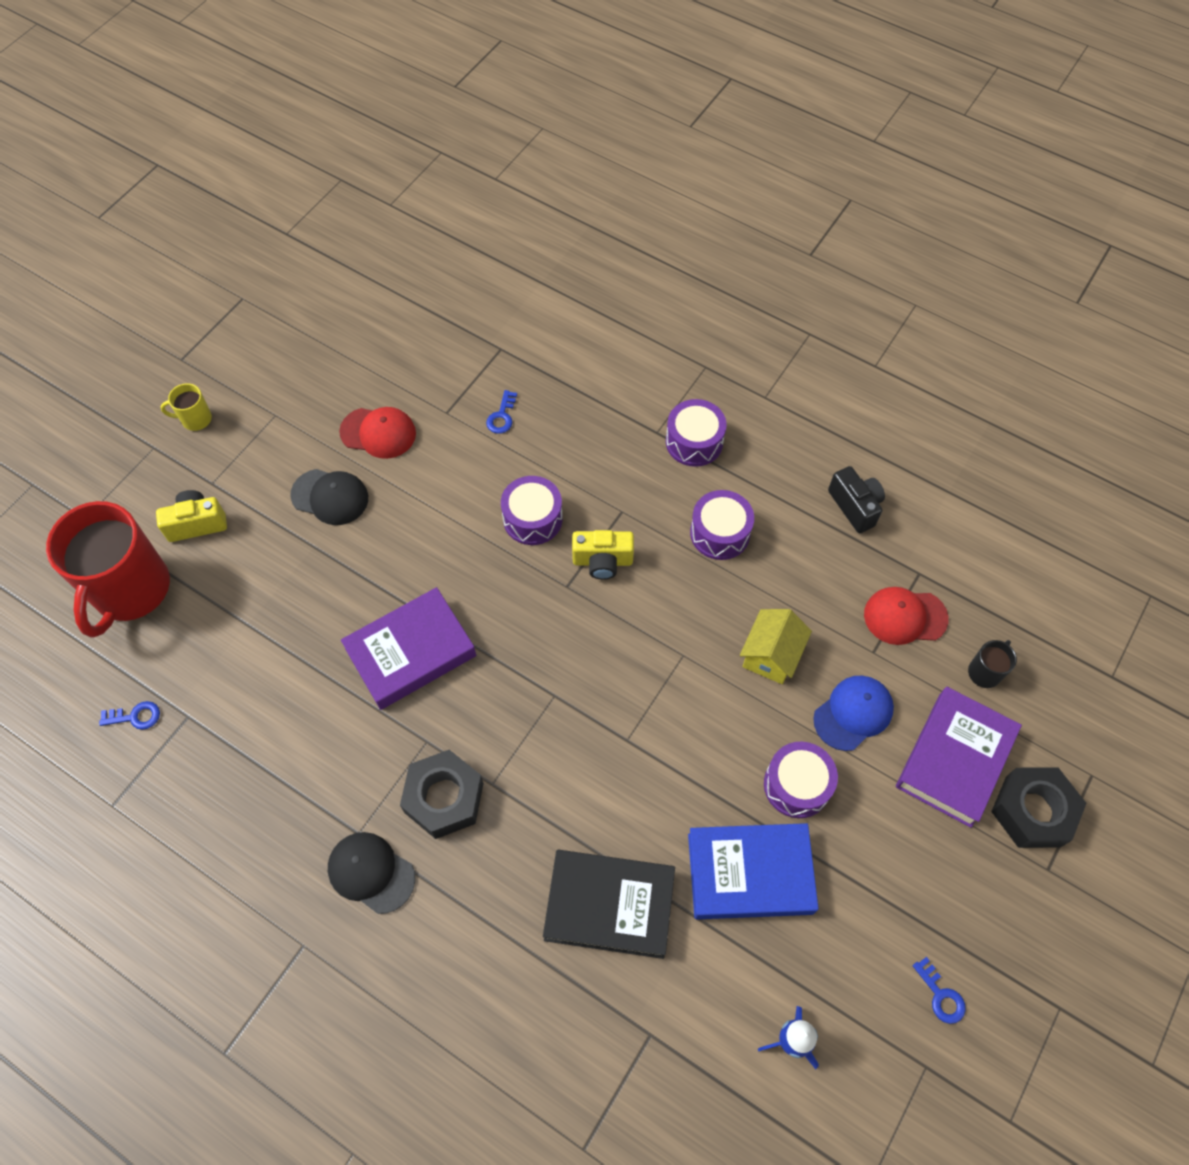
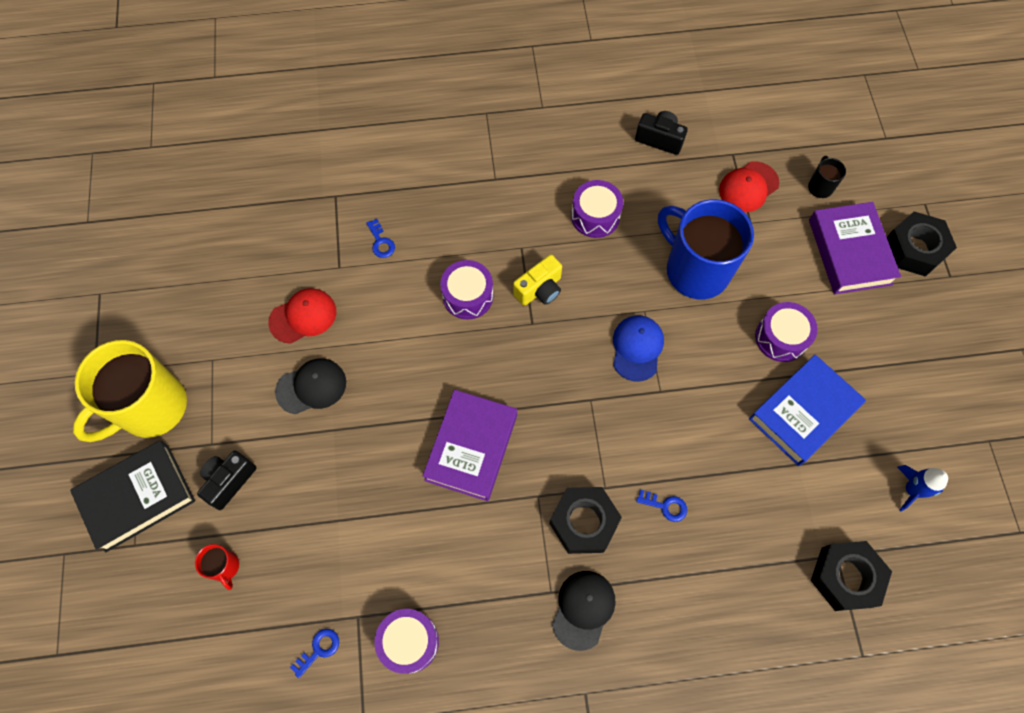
camera: 40 degrees left, 5 degrees up
red mug [46,501,170,638] -> red mug [195,544,239,590], size x0.41
yellow camera [156,490,227,542] -> black camera [197,451,256,510]
yellow mug [161,383,212,431] -> yellow mug [73,340,187,442], size x2.42
black cap [328,832,415,914] -> black cap turned 120 degrees clockwise [552,571,616,651]
black book [543,850,675,959] -> black book moved to [70,441,195,552]
purple drum [666,399,727,467] -> purple drum moved to [374,609,439,674]
yellow house [740,609,812,684] -> blue mug [658,199,754,299]
blue cap [813,676,894,751] -> blue cap moved to [613,315,664,382]
blue key [913,957,966,1024] -> blue key moved to [636,489,687,522]
none -> black nut [811,541,892,611]

